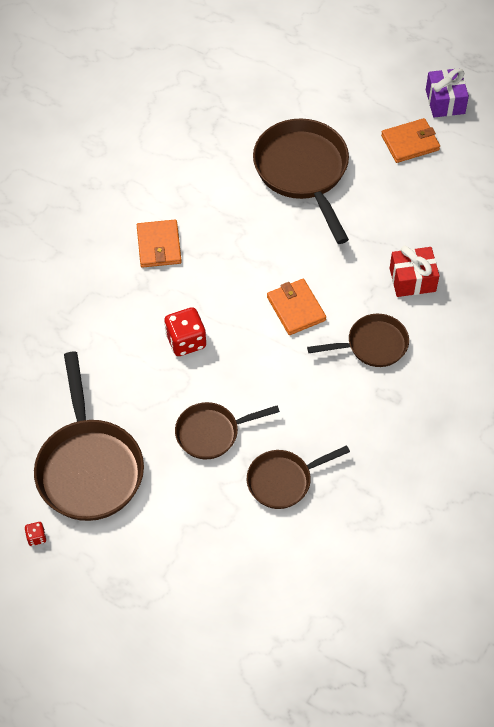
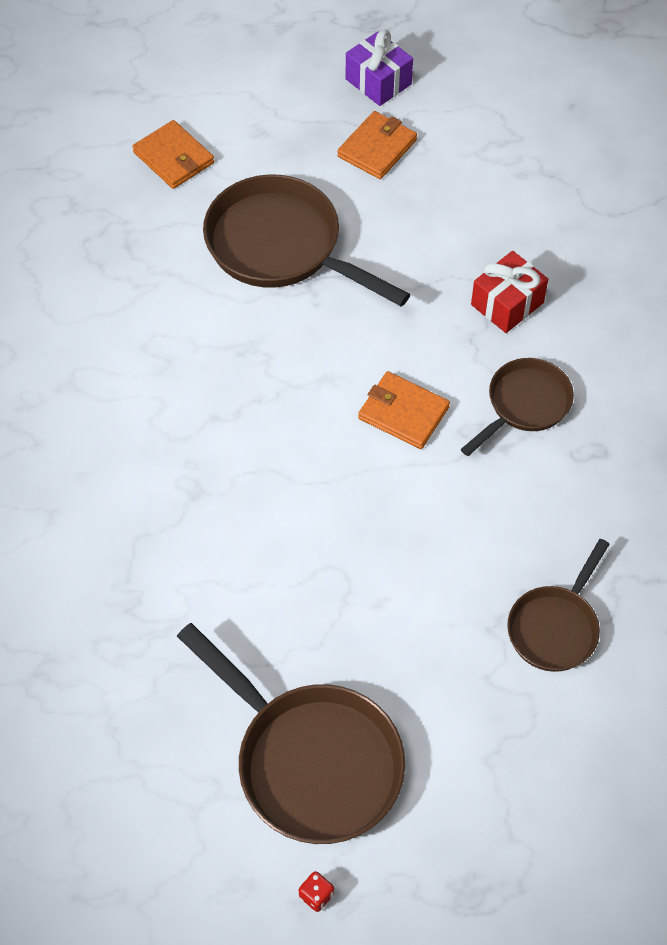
camera: 35 degrees left, 0 degrees up
orange wallet [137,220,182,268] -> orange wallet moved to [132,120,214,189]
red dice [164,307,206,356] -> none
brown pan [175,402,280,459] -> none

